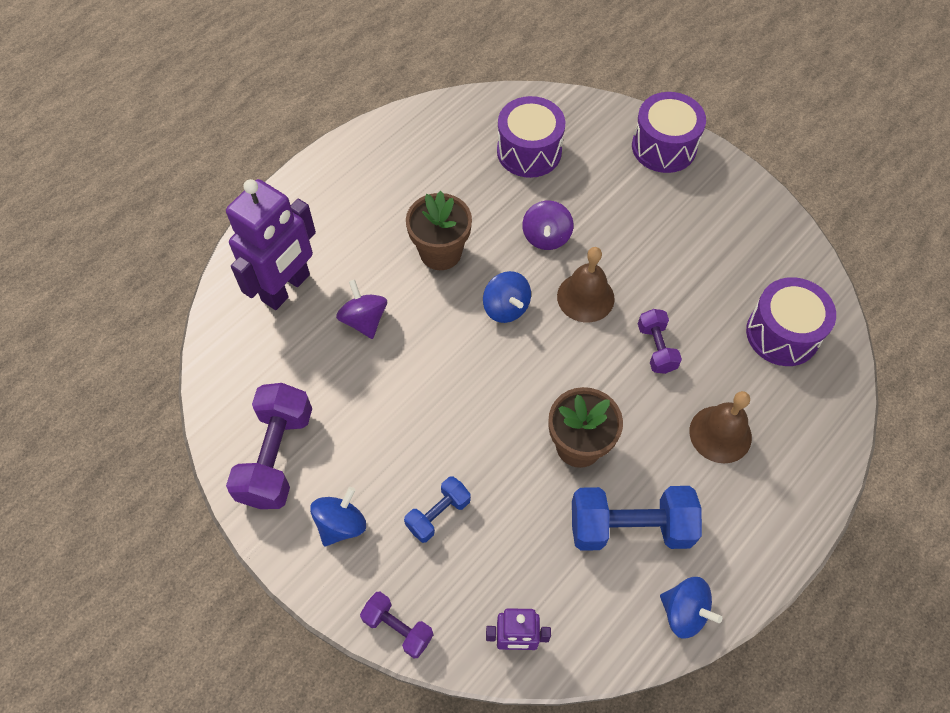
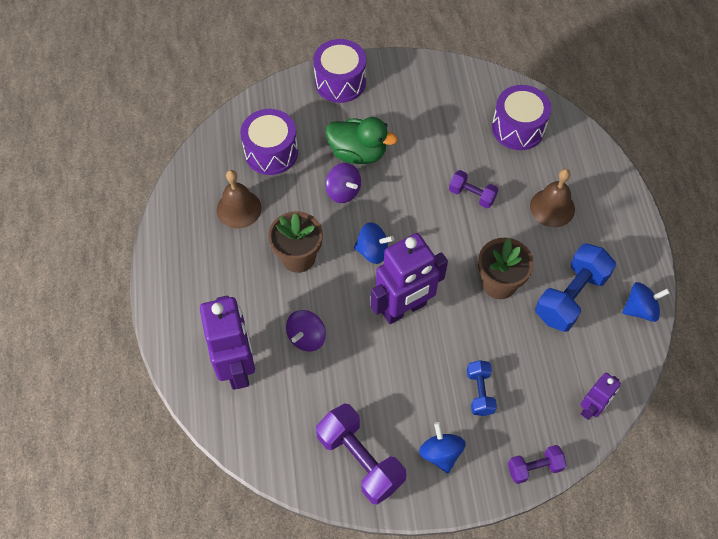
camera: 50 degrees left, 0 degrees up
purple spinning top [336,280,387,339] -> purple spinning top turned 75 degrees counterclockwise [286,310,326,351]
brown bell [557,247,615,322] -> brown bell moved to [217,170,262,228]
none -> green duck [325,117,398,164]
none -> purple robot [371,233,448,324]

